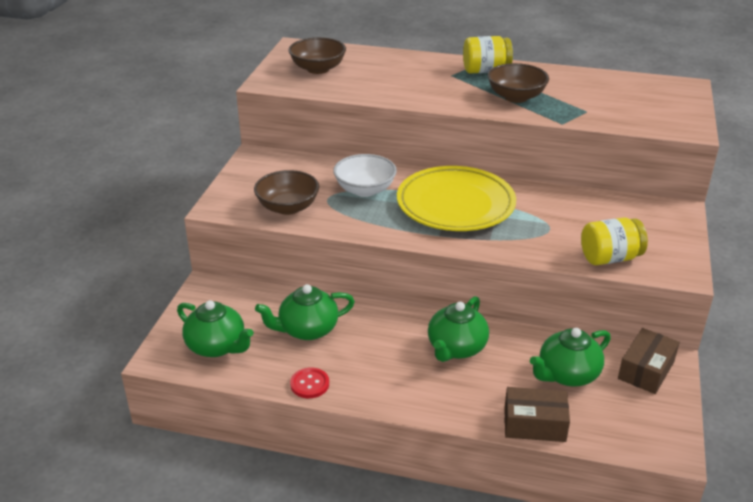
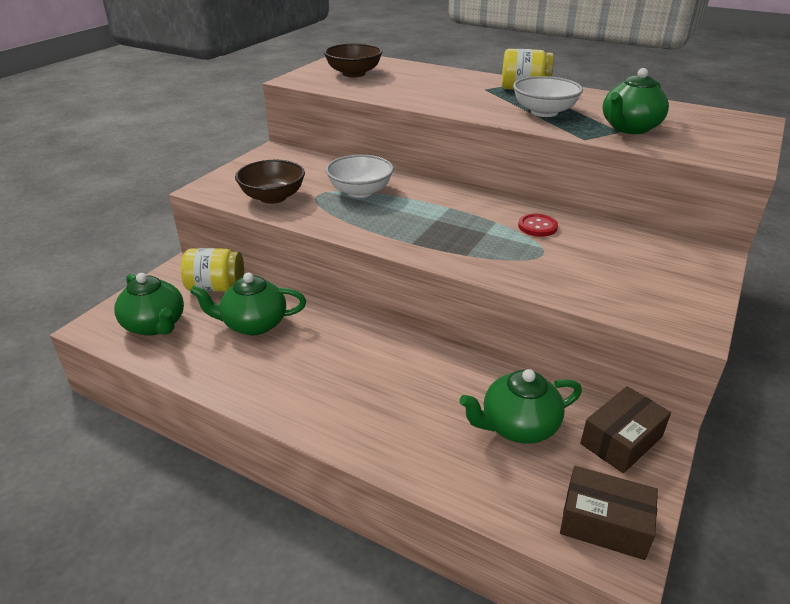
camera: 15 degrees right, 0 degrees up
red button [290,368,329,398] -> red button moved to [518,214,558,237]
yellow plate [397,166,516,231] -> none
green teapot [428,296,489,362] -> green teapot moved to [603,68,669,134]
brown bowl [488,63,549,103] -> white bowl [513,76,583,117]
brown box [504,387,570,442] -> brown box moved to [560,466,658,560]
yellow jar [581,217,648,265] -> yellow jar moved to [181,248,244,292]

